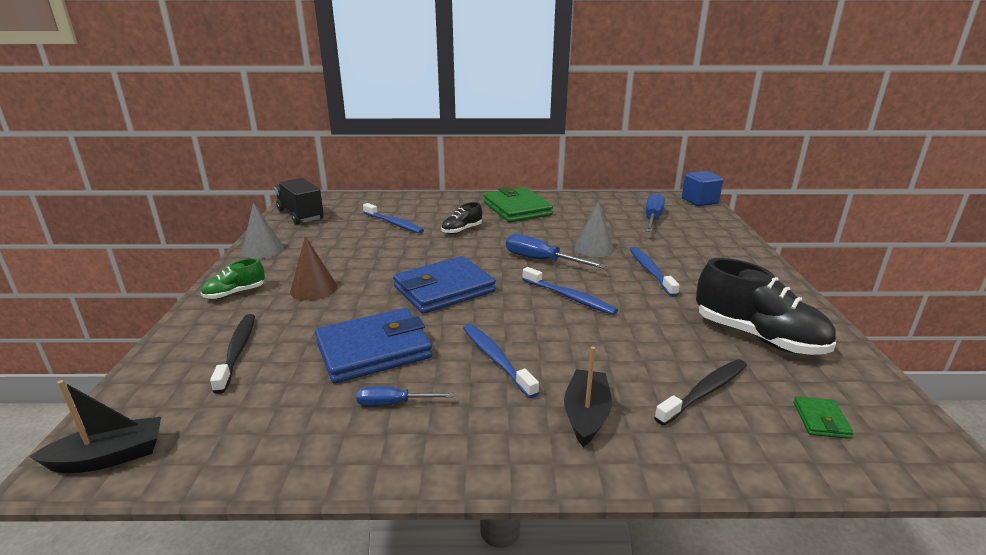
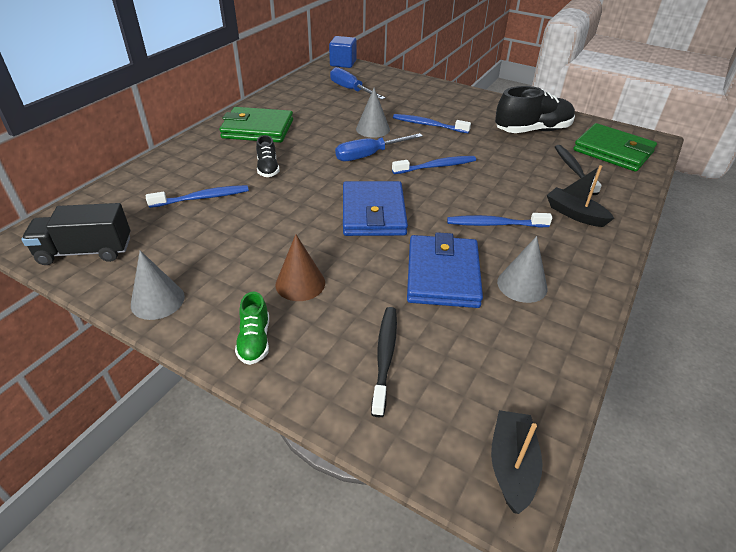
camera: 60 degrees left, 15 degrees up
black toothbrush [210,314,255,394] -> black toothbrush turned 75 degrees clockwise [371,307,397,418]
blue screwdriver [356,386,454,406] -> grey cone [497,236,547,303]
green wallet [793,396,854,439] -> green wallet [573,123,657,172], size x2.37

